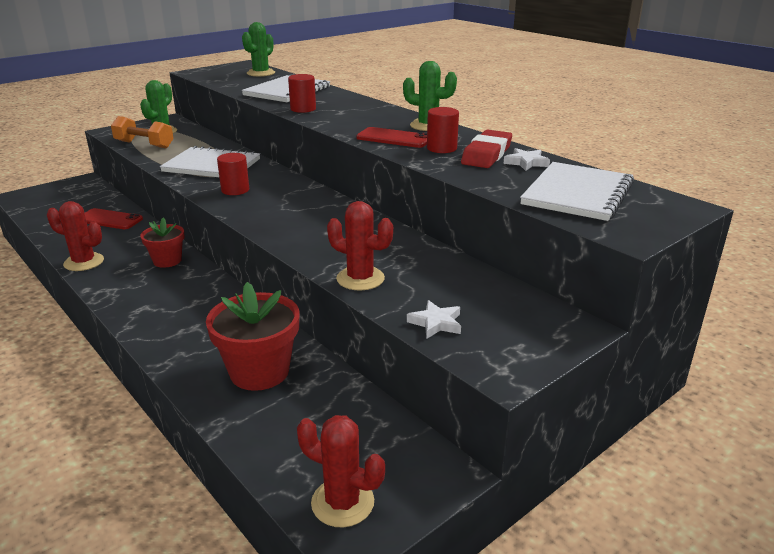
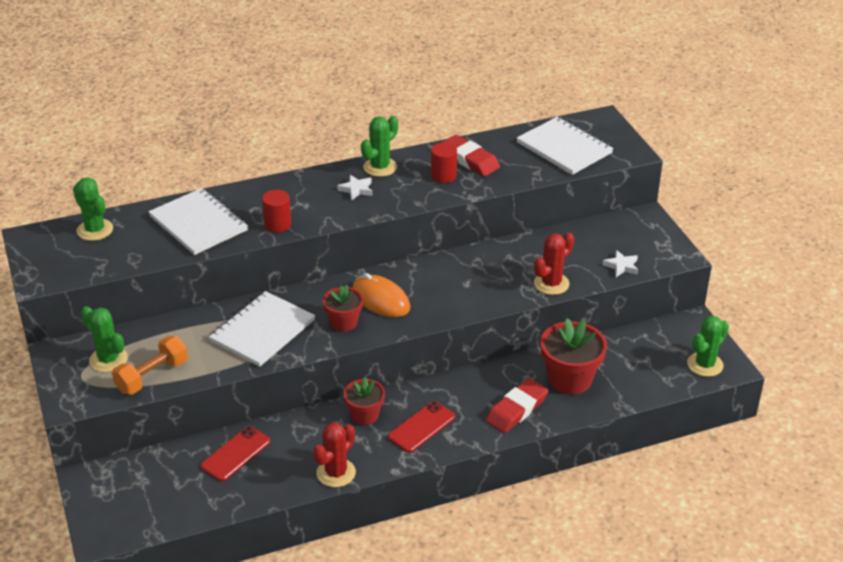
camera: 70 degrees left, 10 degrees up
red cylinder [217,153,249,195] -> red flower pot [323,284,363,332]
red cactus [297,415,385,527] -> green cactus [687,316,729,377]
red phone [356,127,427,148] -> red phone moved to [388,401,455,453]
white star [503,148,550,171] -> white star moved to [337,175,373,201]
none -> orange mouse [352,273,411,317]
none -> red eraser [486,378,548,433]

